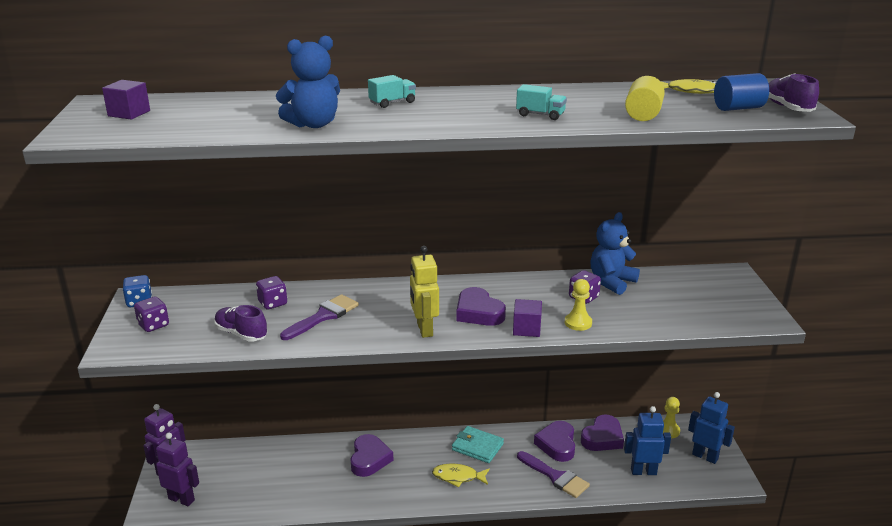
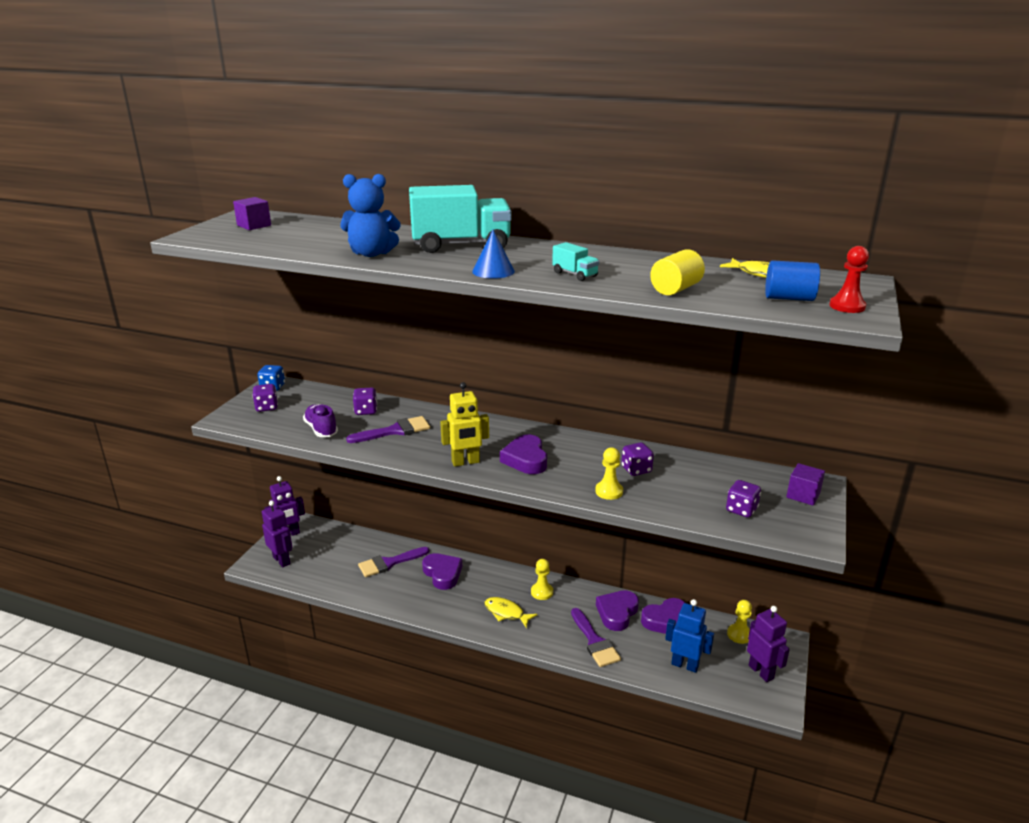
camera: 25 degrees right, 0 degrees up
purple heart [350,434,393,477] -> purple heart turned 60 degrees counterclockwise [422,553,462,590]
turquoise truck [368,75,416,108] -> turquoise truck [409,185,512,253], size x2.31
yellow robot [410,246,439,338] -> yellow robot turned 120 degrees counterclockwise [440,382,489,467]
turquoise wallet [452,426,504,463] -> yellow pawn [531,559,553,600]
purple cube [513,299,542,337] -> purple cube moved to [786,463,825,506]
blue teddy bear [590,212,640,295] -> none
blue robot [688,392,735,464] -> purple robot [747,606,790,682]
purple shoe [769,73,819,112] -> red pawn [829,246,869,313]
none -> purple brush [358,547,430,577]
none -> blue cone [472,230,515,279]
none -> purple dice [726,480,761,518]

